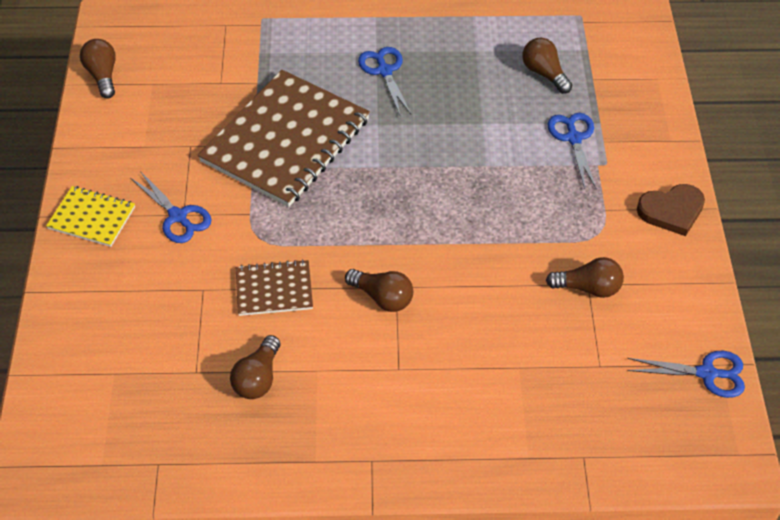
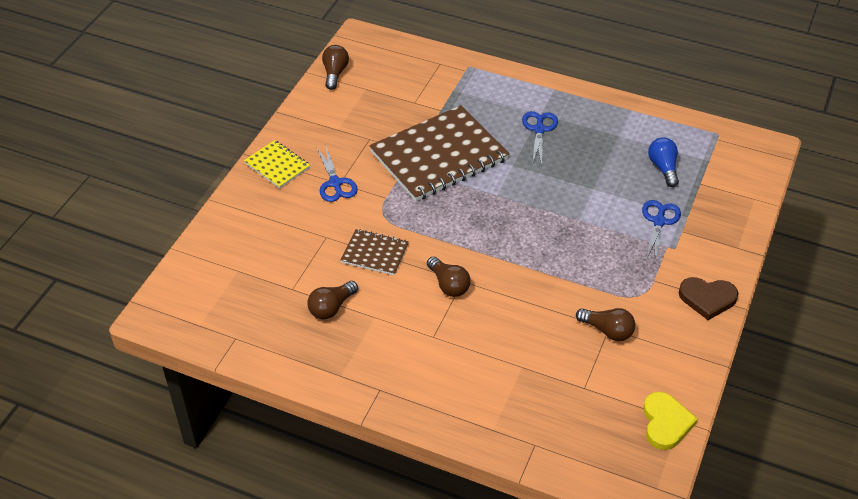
camera: 25 degrees right, 5 degrees down
brown light bulb [522,38,572,94] -> blue light bulb [648,137,679,187]
blue scissors [627,351,745,398] -> yellow heart [643,392,698,450]

